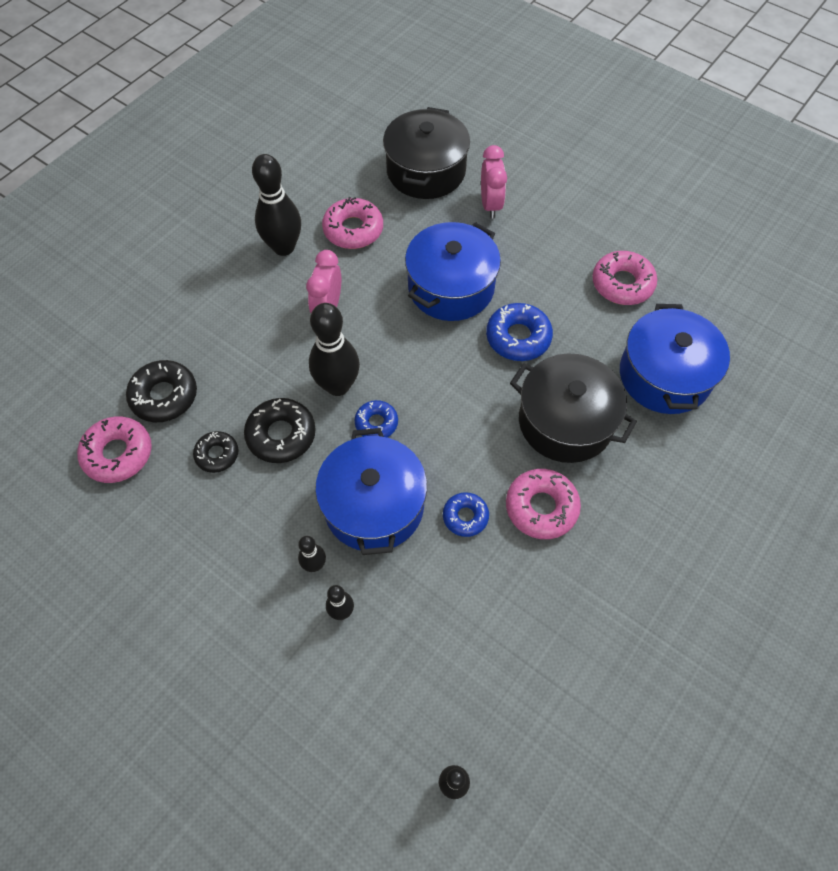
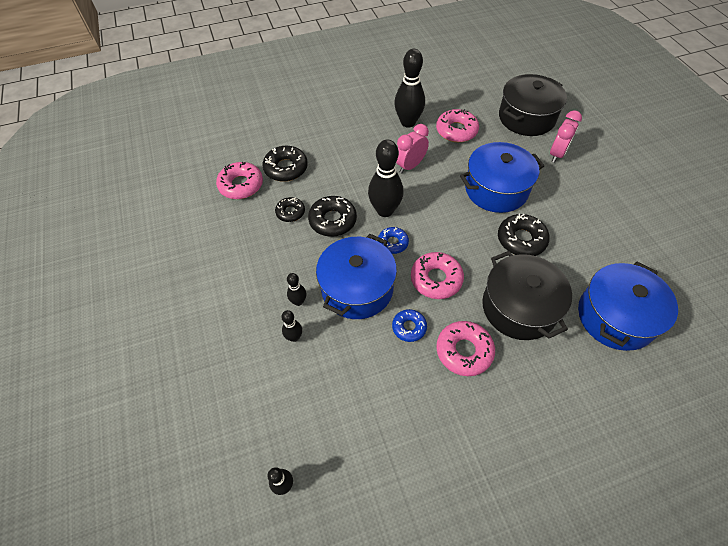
camera: 35 degrees right, 5 degrees down
blue donut [486,303,553,361] -> black donut [498,214,550,256]
pink donut [592,251,657,305] -> pink donut moved to [411,252,464,299]

